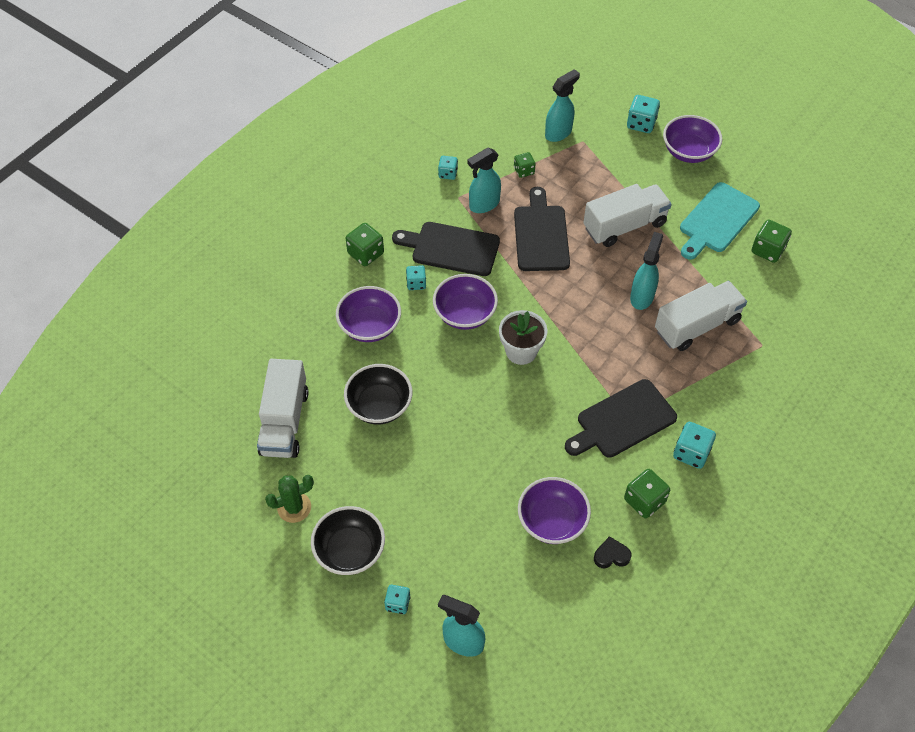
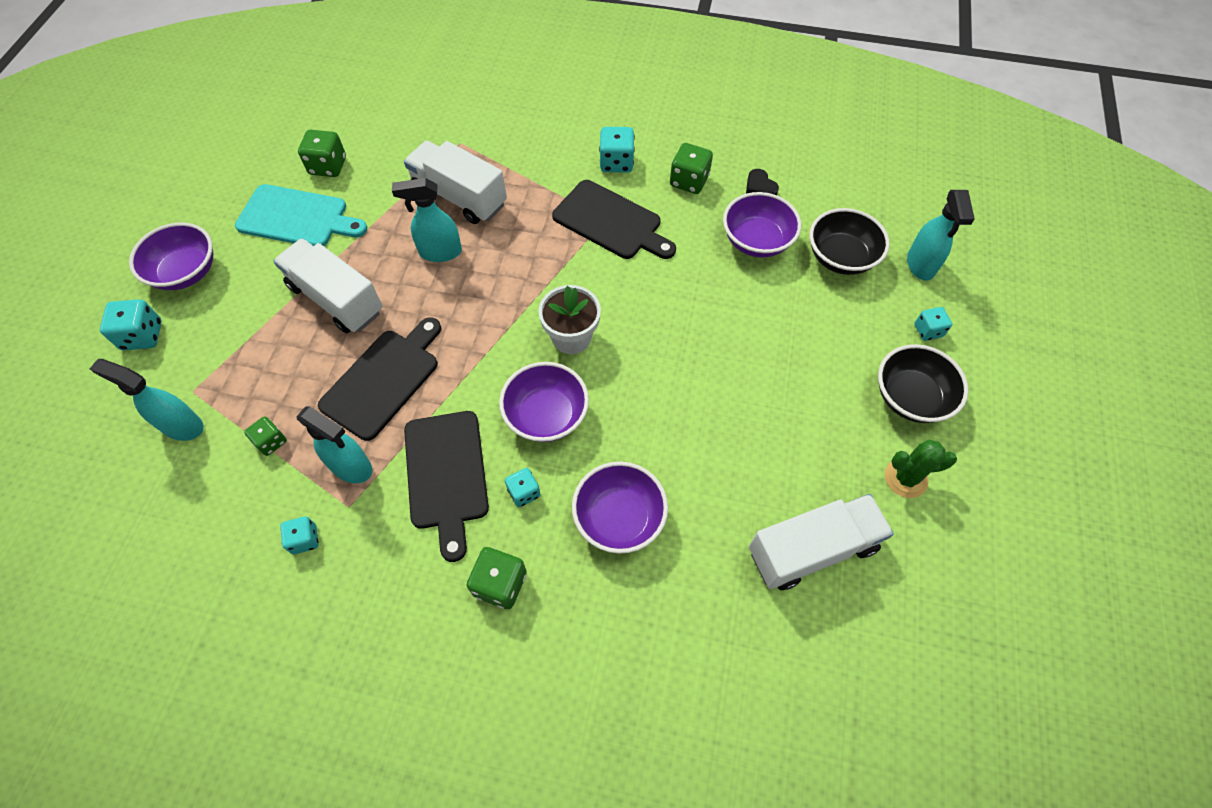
camera: 115 degrees left, 5 degrees up
green cactus [265,475,314,523] -> green cactus turned 45 degrees counterclockwise [885,439,957,498]
black bowl [344,364,412,424] -> black bowl moved to [809,208,890,275]
black cutting board [514,187,570,271] -> black cutting board turned 150 degrees clockwise [318,317,441,441]

